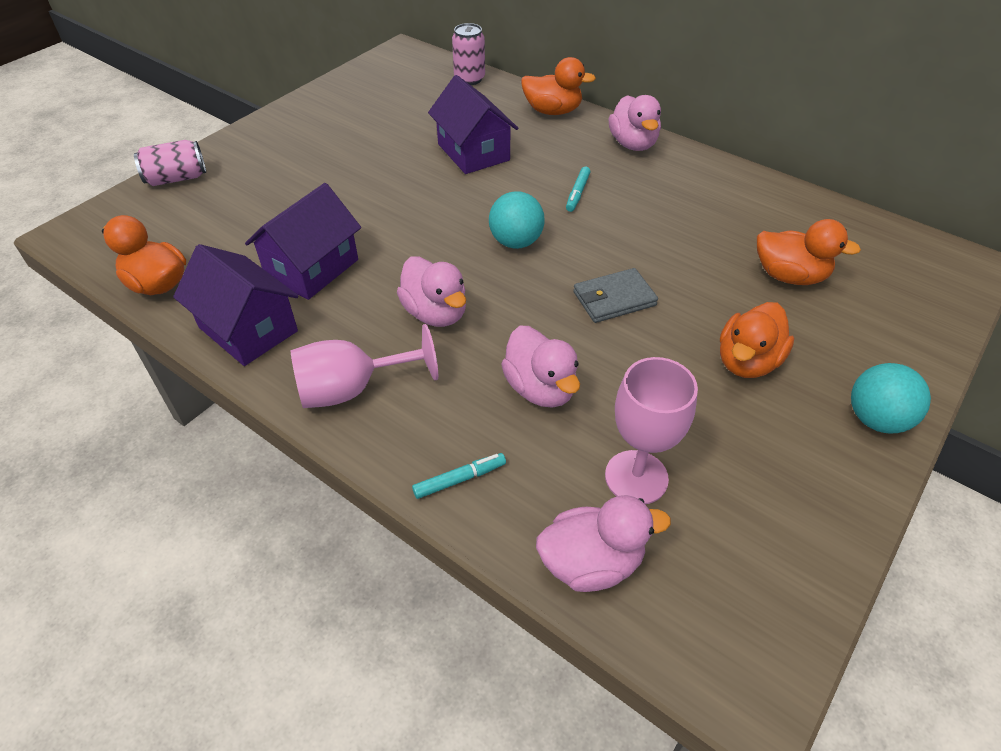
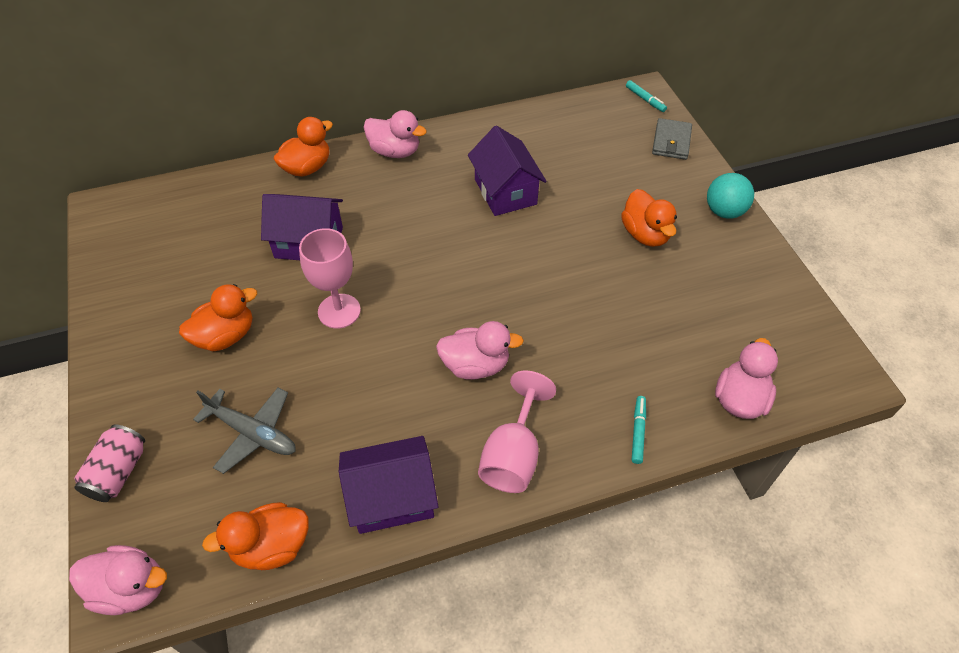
camera: 55 degrees left, 5 degrees up
purple house [245,183,361,300] -> purple house moved to [468,126,547,216]
pink can [452,23,485,85] -> none
turquoise ball [489,191,545,249] -> none
pink duck [501,326,580,408] -> pink duck moved to [69,545,167,615]
turquoise marker [566,167,590,212] -> turquoise marker moved to [626,80,667,112]
grey wallet [573,268,658,323] -> grey wallet moved to [652,118,692,160]
pink goblet [605,357,698,504] -> pink goblet moved to [299,228,361,329]
orange duck [757,219,861,285] -> orange duck moved to [179,284,257,351]
none -> grey plane [193,388,296,474]

